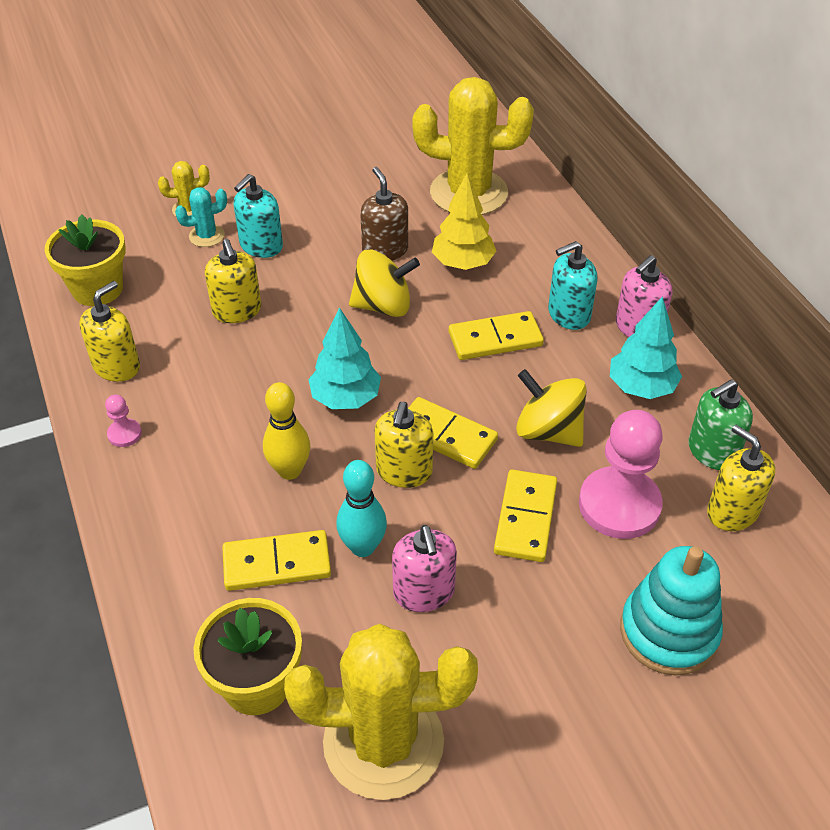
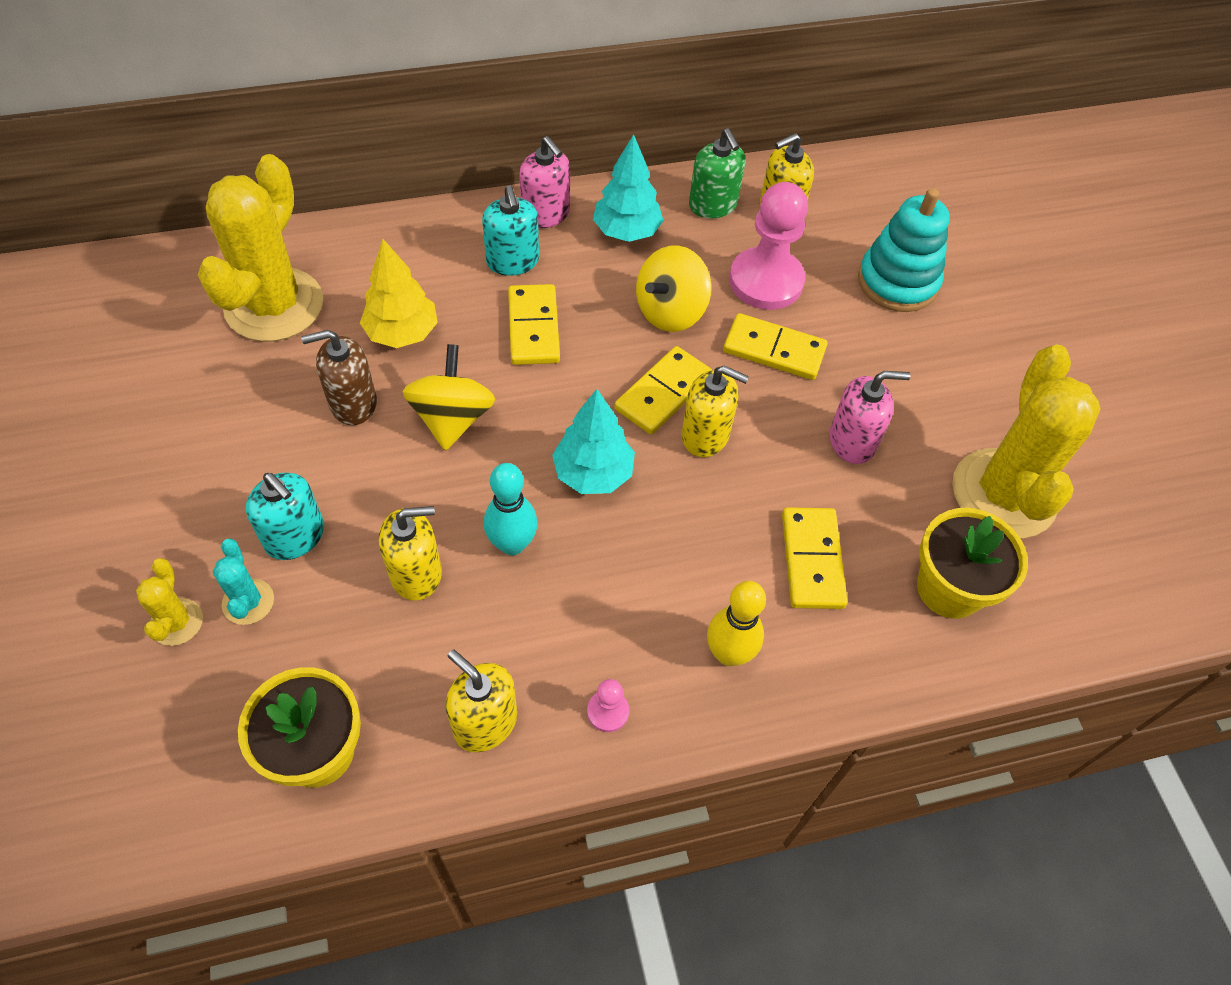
camera: 85 degrees left, 10 degrees up
yellow bowling pin [263,382,310,480] -> yellow bowling pin moved to [707,581,766,666]
turquoise bowling pin [336,460,387,557] -> turquoise bowling pin moved to [484,463,538,555]

